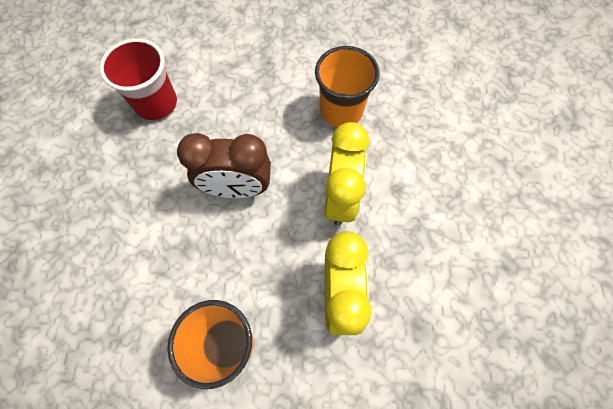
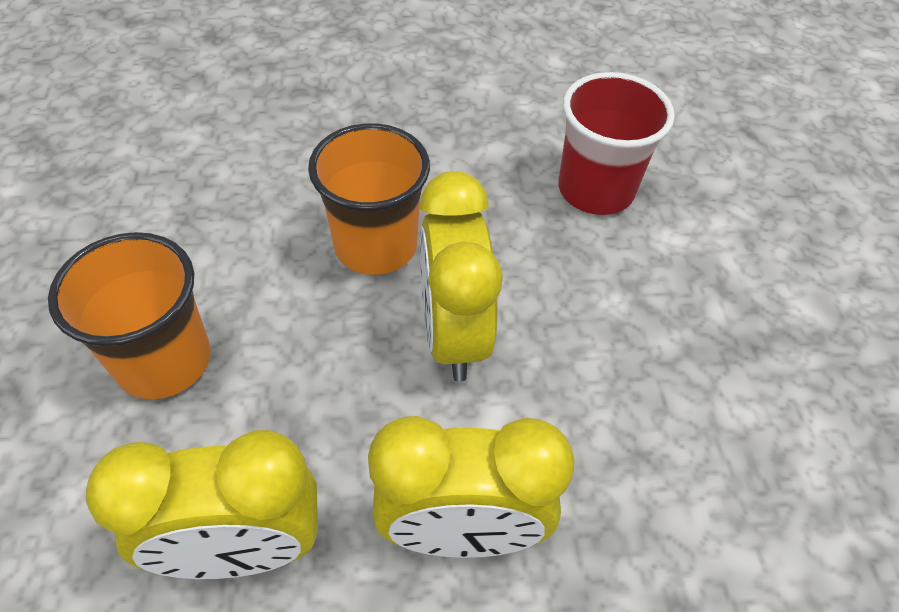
camera: 80 degrees right, 15 degrees down
brown clock [177,133,271,198] -> yellow clock [420,171,503,382]
orange cup [315,46,380,127] -> orange cup moved to [308,123,430,275]

